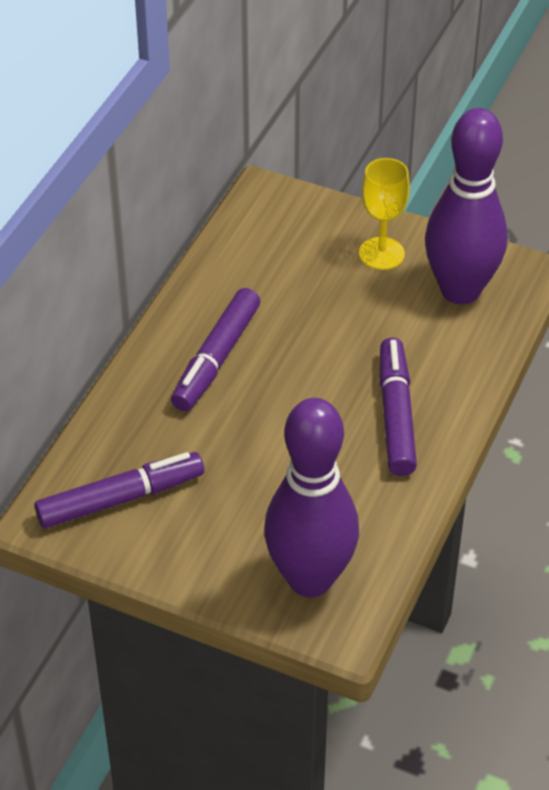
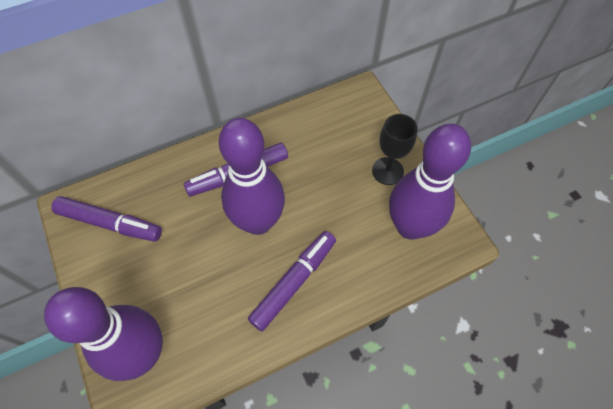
camera: 40 degrees right, 15 degrees up
yellow goblet [359,158,410,270] -> black goblet [372,114,418,185]
none -> purple bowling pin [219,118,285,235]

